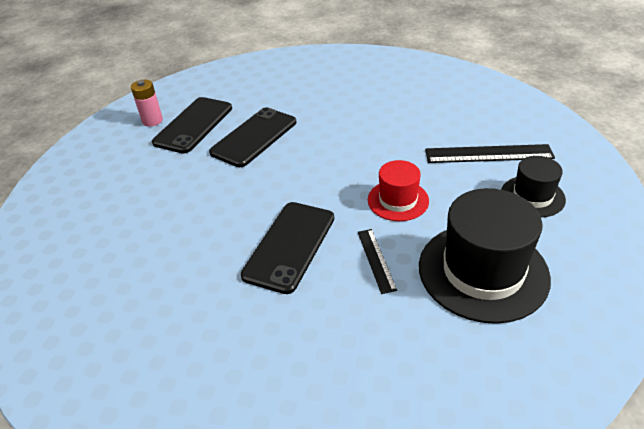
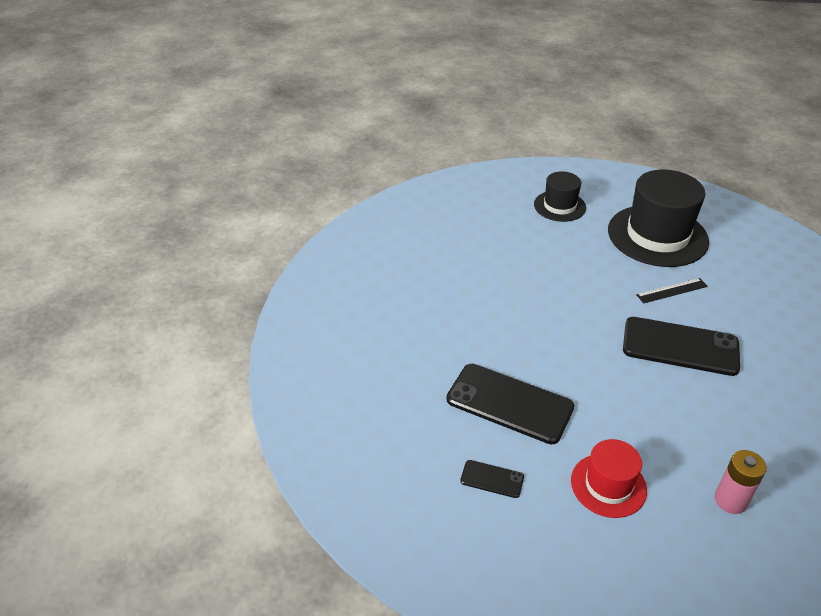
camera: 100 degrees left, 0 degrees up
pink battery [131,80,163,127] -> pink battery moved to [715,450,767,514]
black phone [152,97,232,154] -> black phone [460,460,524,498], size x0.46
red hat [368,160,429,221] -> red hat moved to [571,439,647,518]
black ruler [425,144,555,163] -> none

